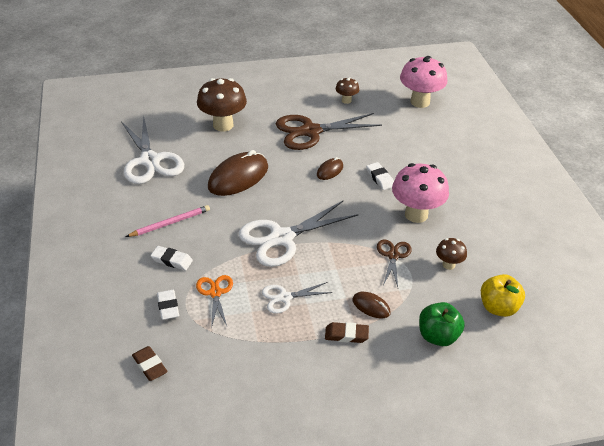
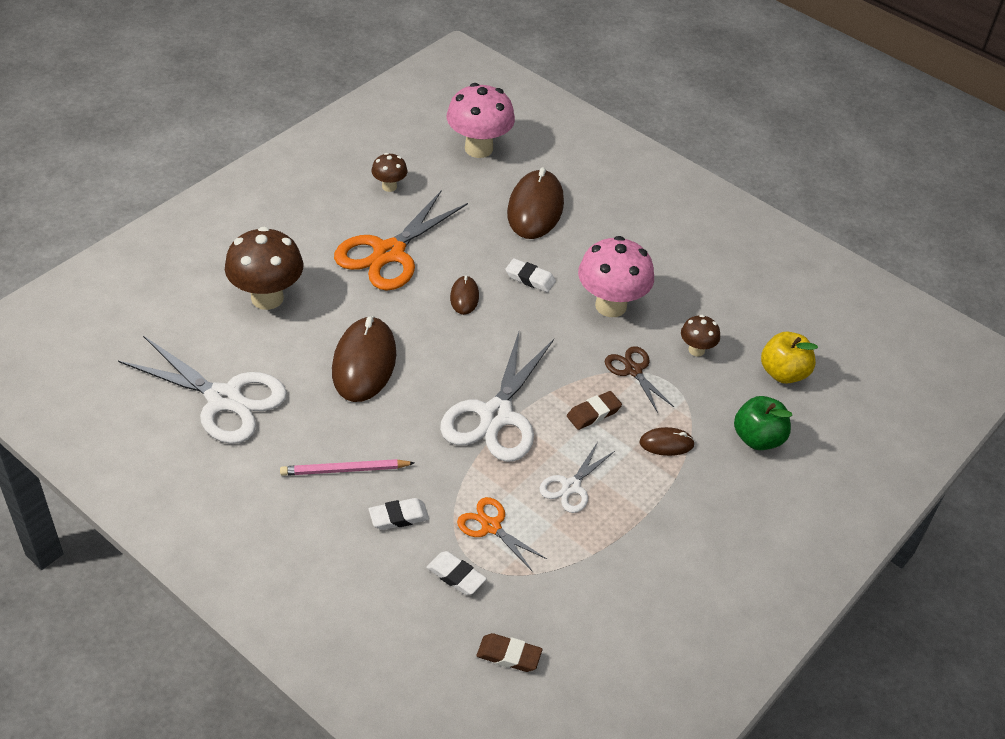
camera: 40 degrees left, 5 degrees up
pink pencil [126,205,210,237] -> pink pencil turned 120 degrees counterclockwise [280,459,414,476]
brown scissors [276,113,382,150] -> orange scissors [334,190,468,290]
brown eraser [325,322,369,343] -> brown eraser moved to [567,391,622,430]
none -> brown mouse [507,167,564,239]

